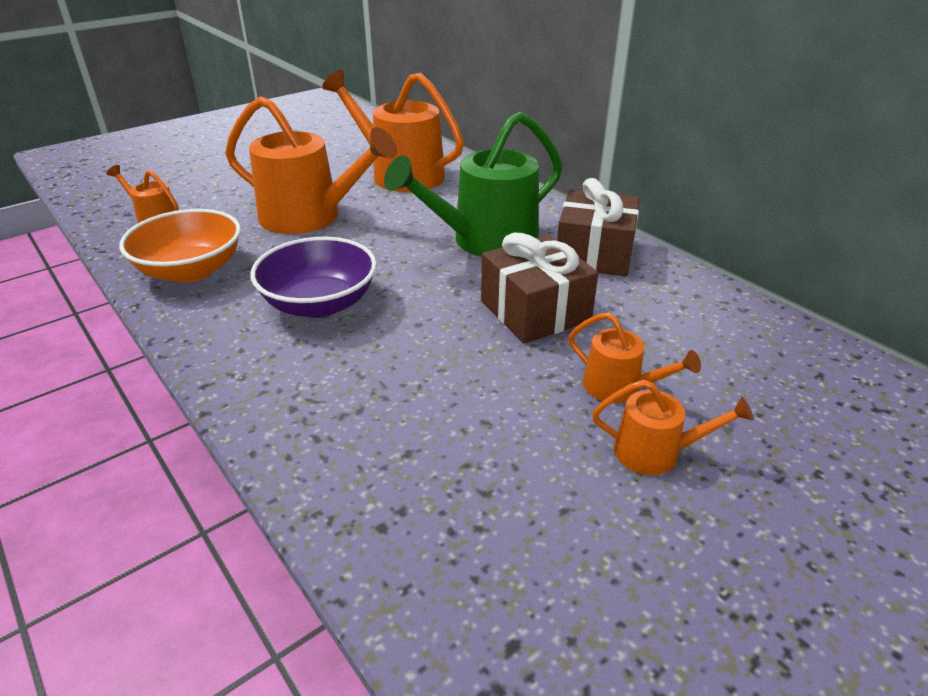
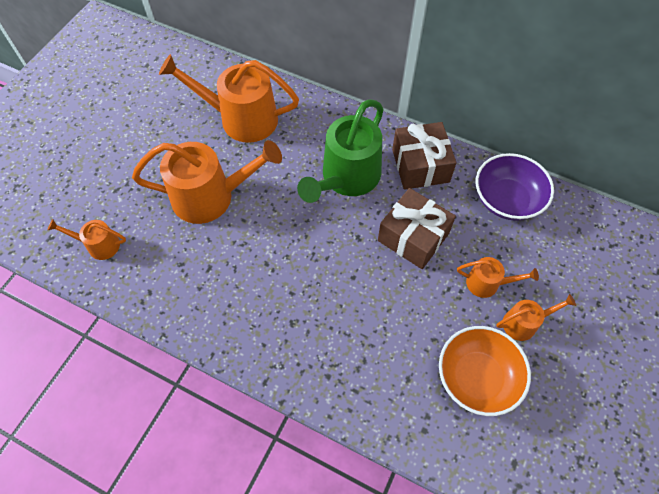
camera: 25 degrees left, 25 degrees up
orange bowl [119,209,241,283] -> orange bowl moved to [439,326,531,416]
purple bowl [250,237,377,318] -> purple bowl moved to [476,153,554,221]

